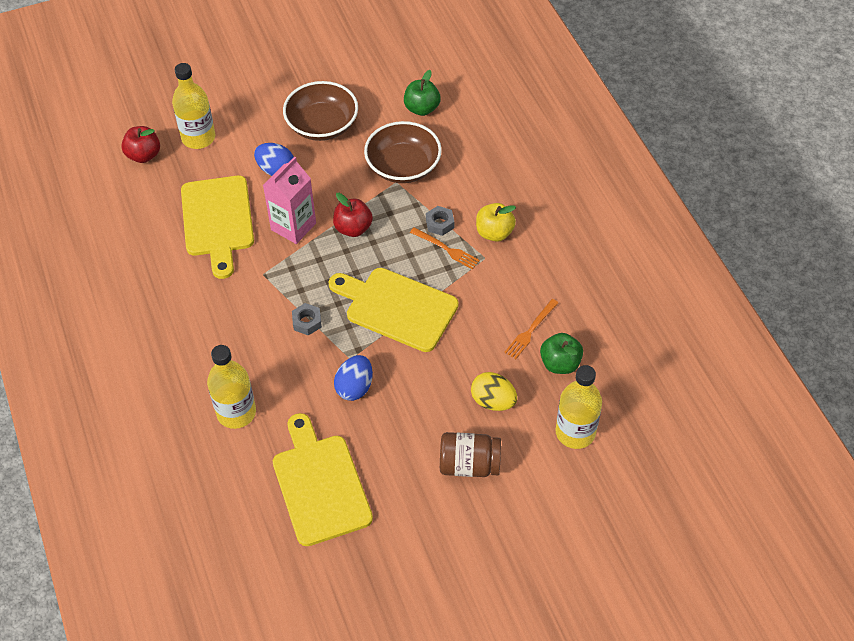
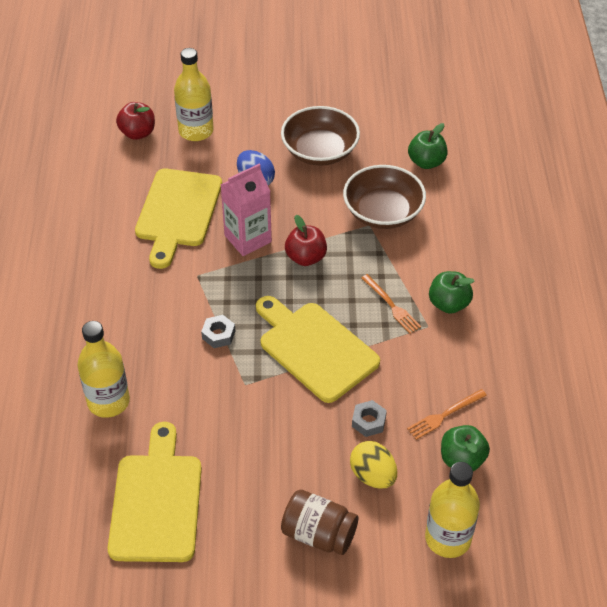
camera: 20 degrees right, 5 degrees down
blue egg [334,355,373,401] -> none
grey nut [426,206,454,236] -> grey nut moved to [352,400,387,437]
yellow apple [476,203,516,242] -> green apple [429,271,474,314]

